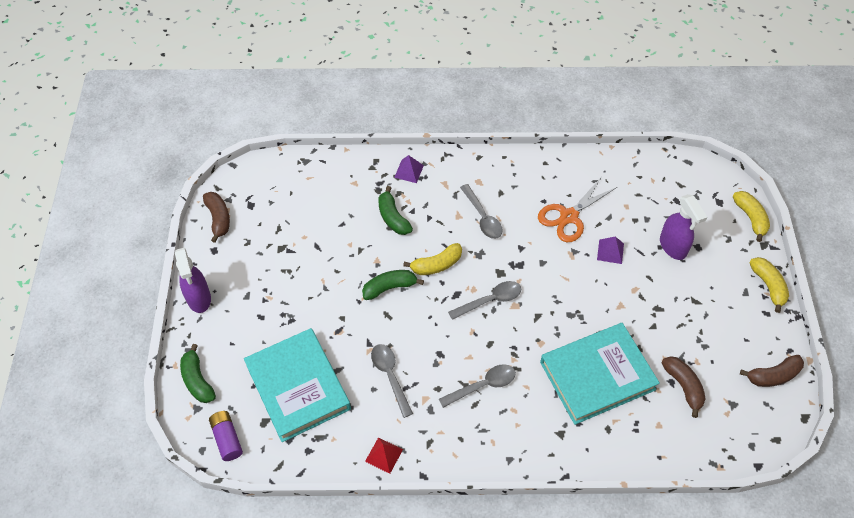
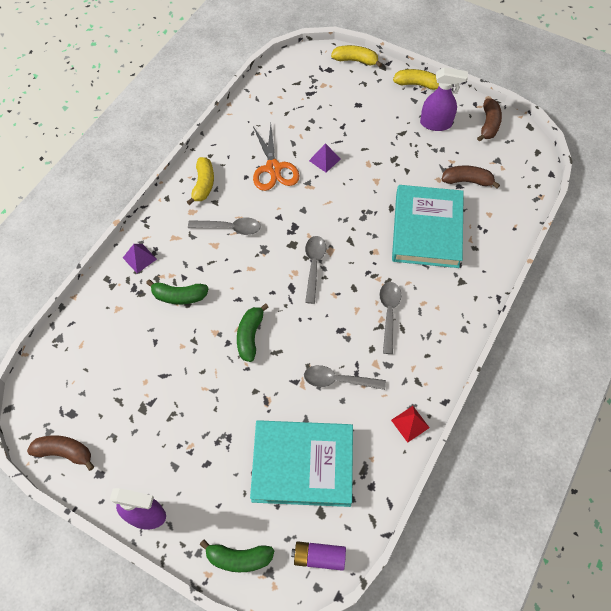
camera: 60 degrees left, 5 degrees up
yellow banana [403,243,462,275] -> yellow banana moved to [187,157,214,205]
purple spray bottle [660,194,707,260] -> purple spray bottle moved to [420,67,468,131]

